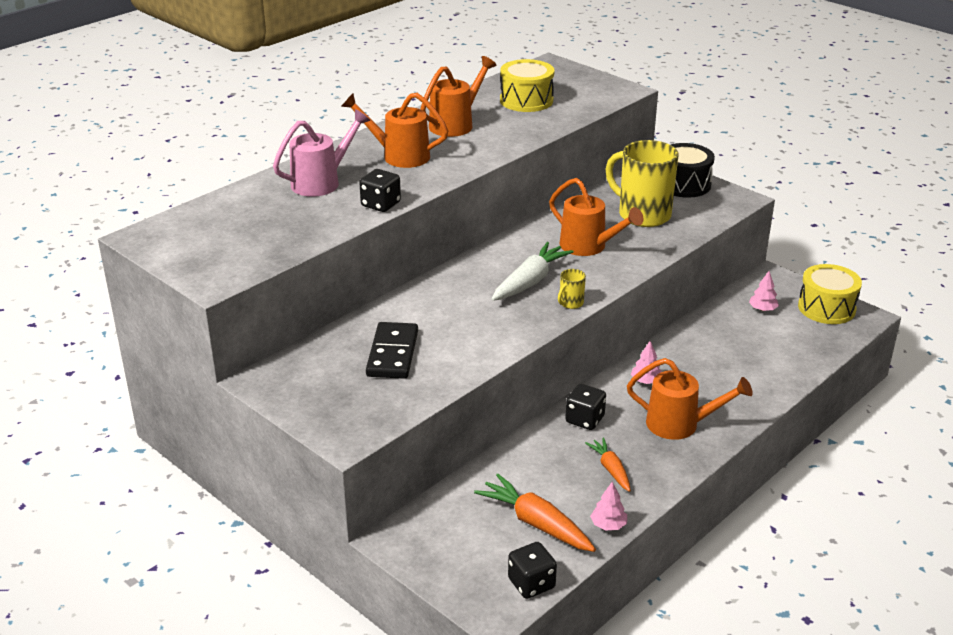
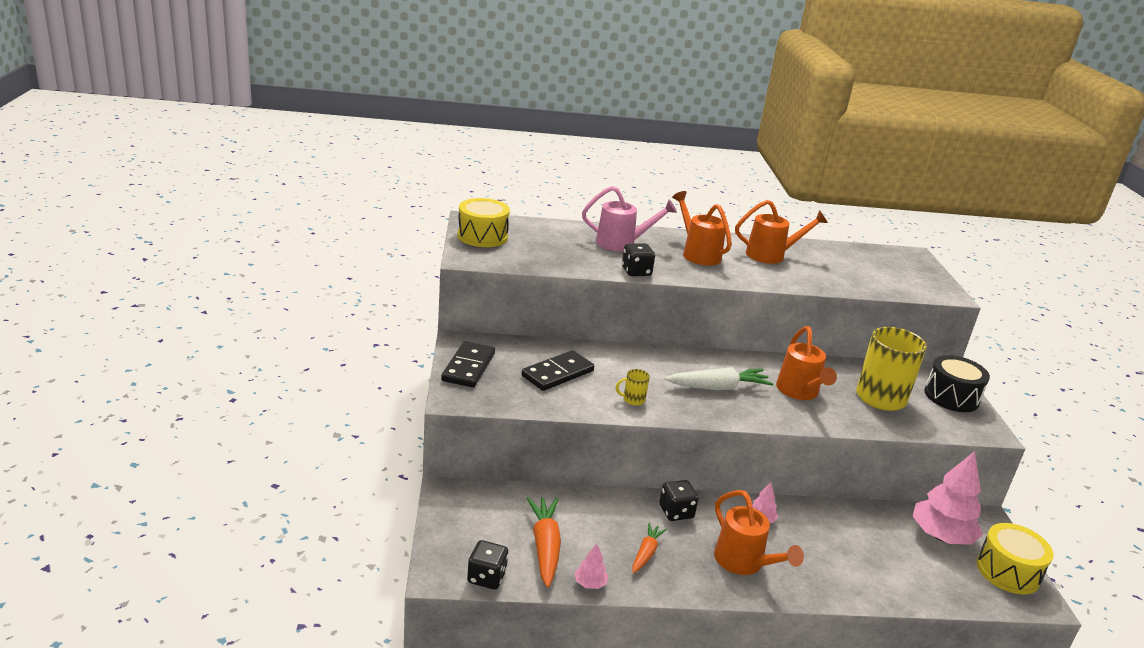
camera: 40 degrees right, 5 degrees down
yellow drum [500,59,554,112] -> yellow drum moved to [457,198,510,247]
yellow mug [558,269,586,309] -> yellow mug moved to [616,369,650,406]
pink tree [749,271,779,311] -> pink tree [913,451,983,545], size x2.22
none -> black domino [441,341,495,388]

